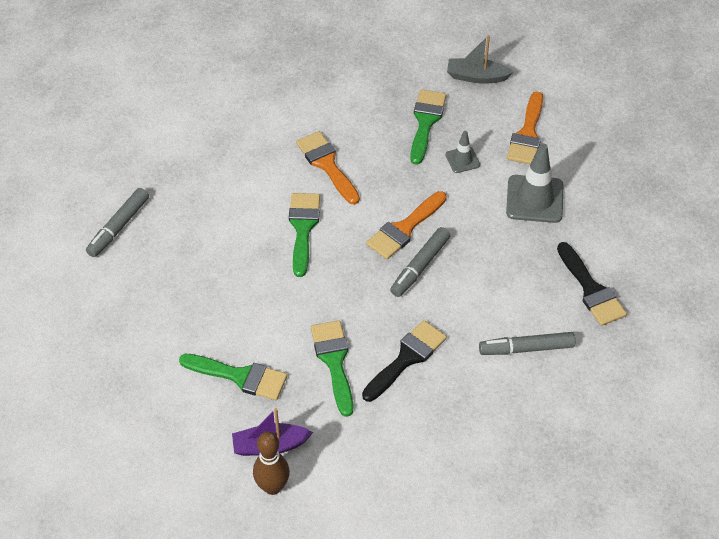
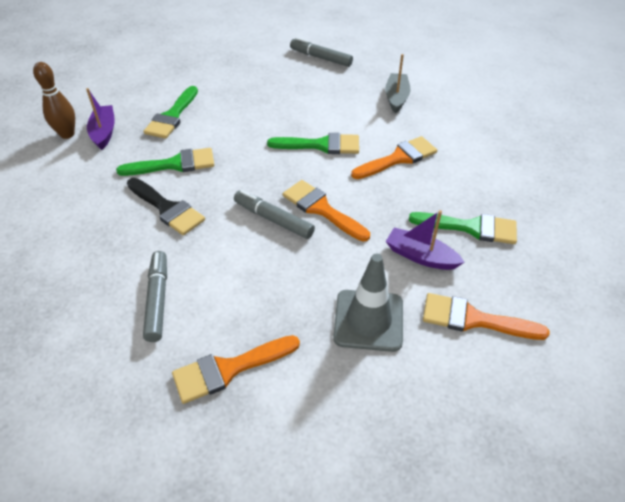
camera: 90 degrees right, 5 degrees down
grey traffic cone [445,131,480,173] -> purple boat [386,210,465,270]
grey boat [447,35,514,84] -> grey boat moved to [385,54,410,113]
black brush [557,242,627,326] -> orange brush [172,335,300,404]

